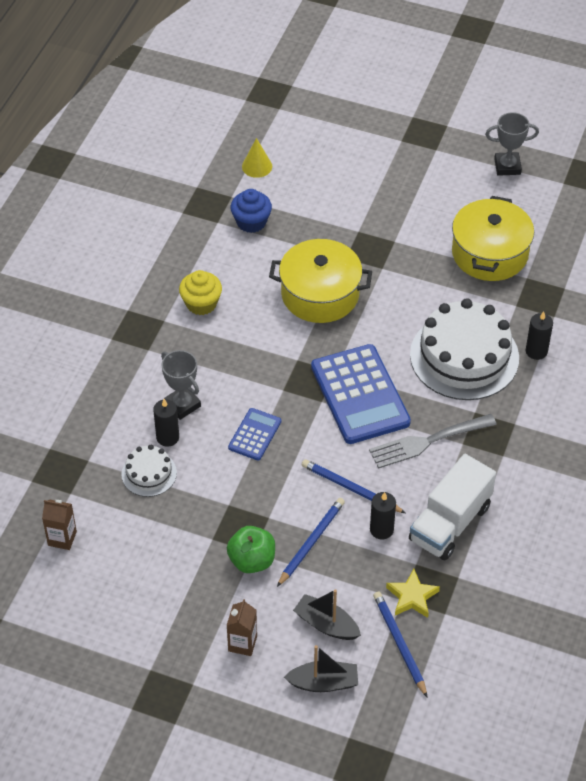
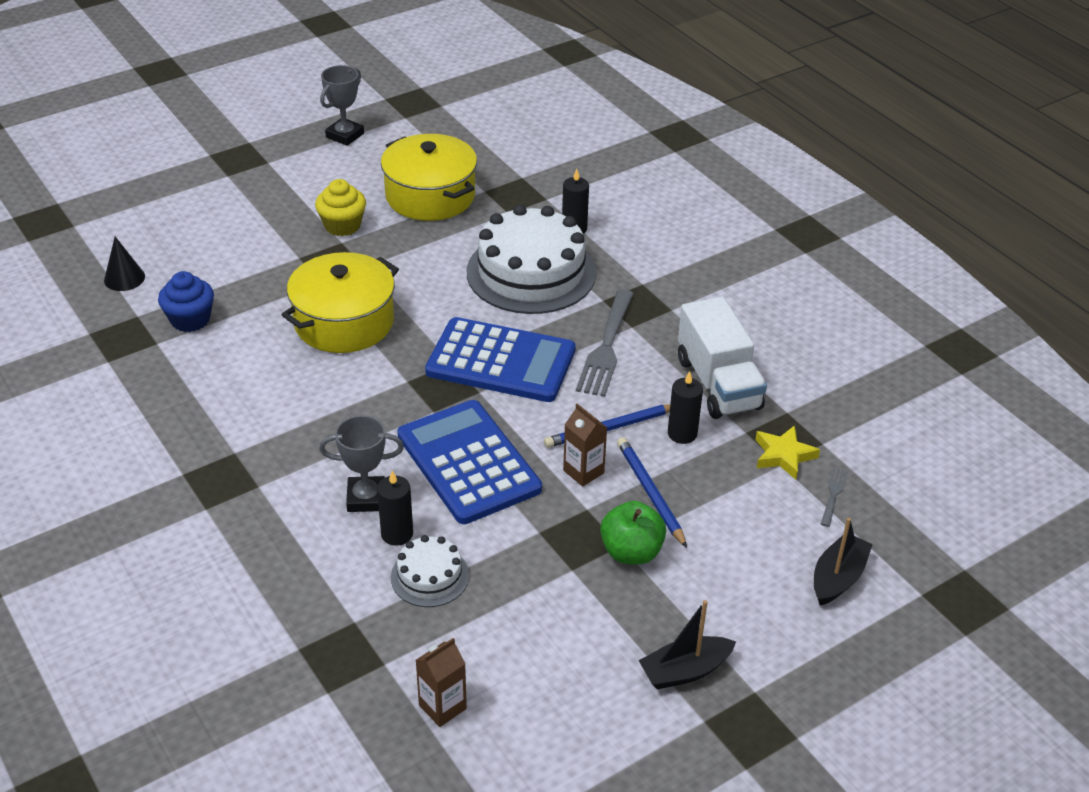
camera: 55 degrees left, 10 degrees down
yellow cupcake [179,270,222,315] -> yellow cupcake moved to [315,179,366,236]
brown carton [227,599,257,656] -> brown carton moved to [563,404,607,487]
blue calculator [228,408,281,460] -> blue calculator [397,400,542,524], size x1.98
yellow cone [242,138,272,178] -> black cone [104,237,145,291]
black boat [293,589,361,640] -> black boat moved to [638,600,736,690]
blue pencil [373,591,428,698] -> grey fork [821,468,848,527]

